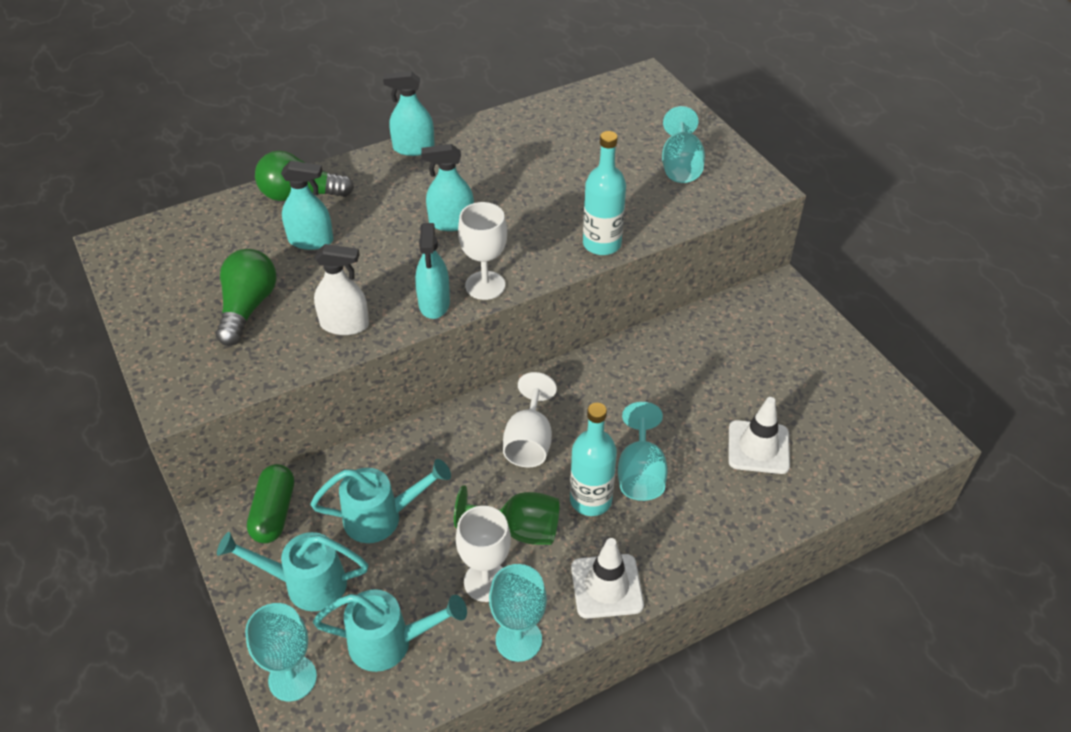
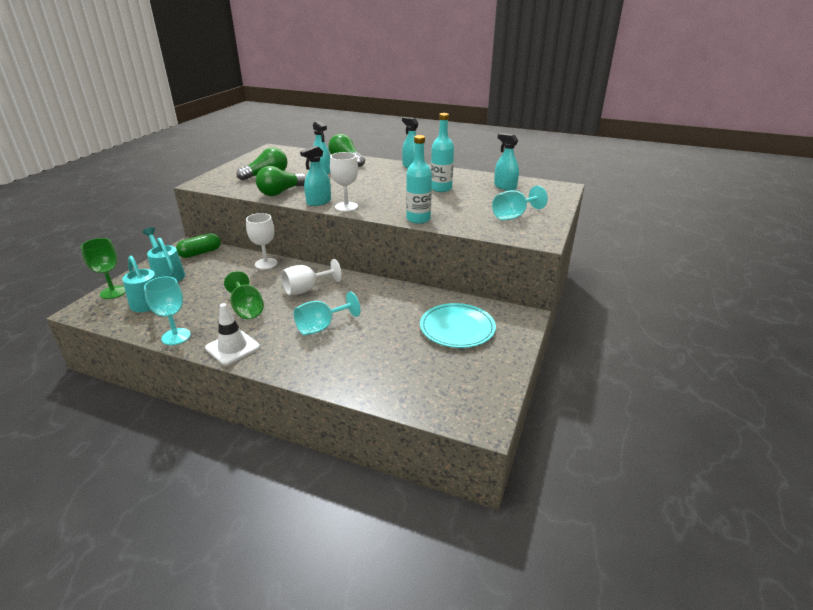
camera: 50 degrees right, 15 degrees down
turquoise goblet [245,603,317,701] -> green goblet [81,238,126,299]
turquoise watering can [310,459,451,543] -> none
white spray bottle [314,244,369,335] -> green light bulb [256,166,306,196]
turquoise spray bottle [421,144,474,231] -> turquoise spray bottle moved to [494,133,519,191]
white goblet [456,506,511,602] -> white goblet moved to [246,213,277,269]
turquoise bottle [570,403,617,516] -> turquoise bottle moved to [431,113,454,192]
white traffic cone [728,397,790,474] -> none
none -> turquoise plate [420,303,496,348]

